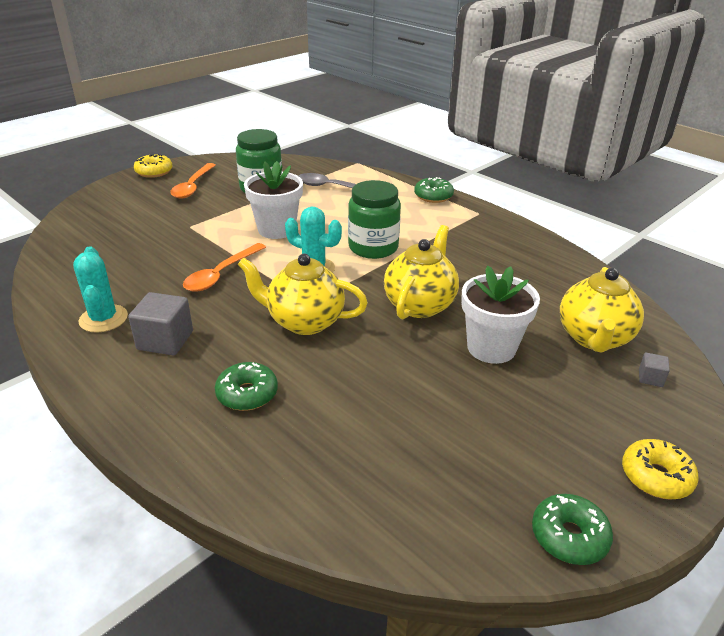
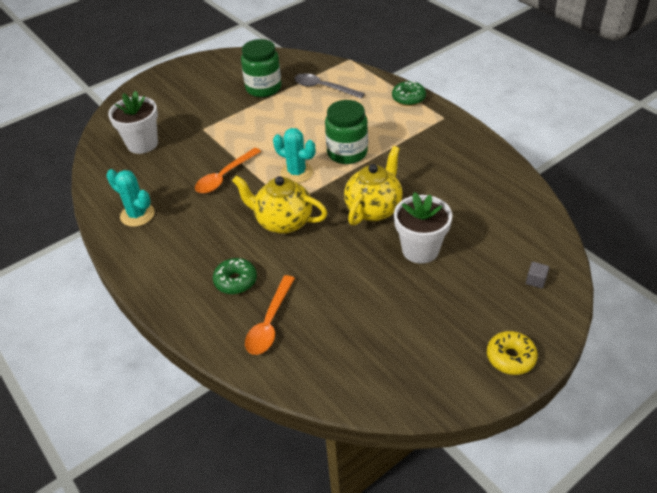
camera: 10 degrees right, 10 degrees up
turquoise cactus [73,246,128,333] -> turquoise cactus turned 45 degrees counterclockwise [106,169,155,227]
grey cube [128,292,193,355] -> none
yellow donut [134,154,172,178] -> none
orange spoon [170,163,216,198] -> orange spoon moved to [245,275,295,355]
white flower pot [244,161,303,239] -> white flower pot moved to [108,91,158,154]
green donut [532,494,613,565] -> none
yellow teapot [559,267,644,353] -> none

